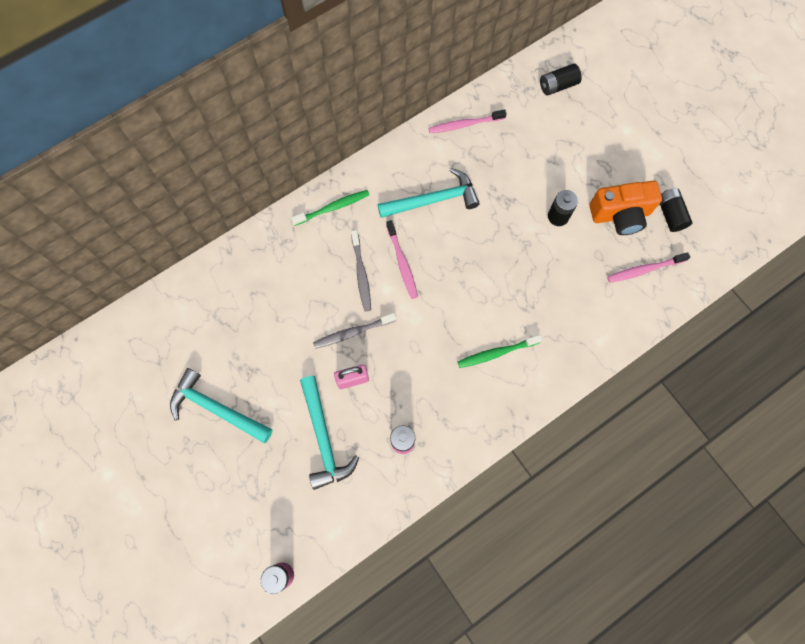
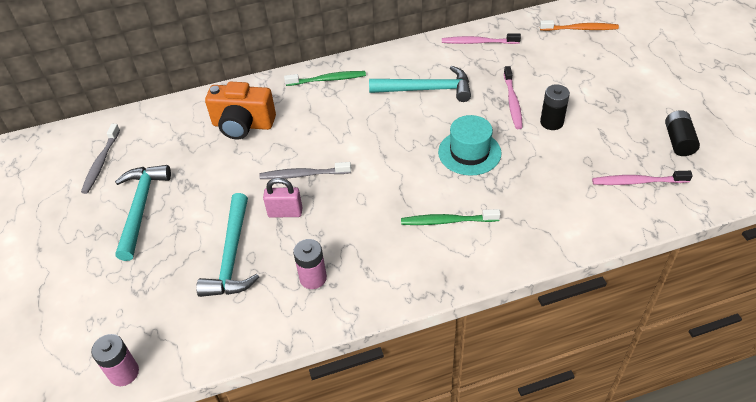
camera: 20 degrees right, 25 degrees down
turquoise hammer [170,368,273,443] -> turquoise hammer turned 45 degrees clockwise [115,165,171,261]
grey toothbrush [351,230,371,312] -> grey toothbrush moved to [81,124,120,194]
pink toothbrush [386,220,418,299] -> pink toothbrush moved to [504,66,523,129]
black battery [540,64,582,96] -> orange toothbrush [540,20,619,31]
orange camera [590,181,662,235] -> orange camera moved to [205,82,276,139]
none -> turquoise hat [438,115,502,176]

